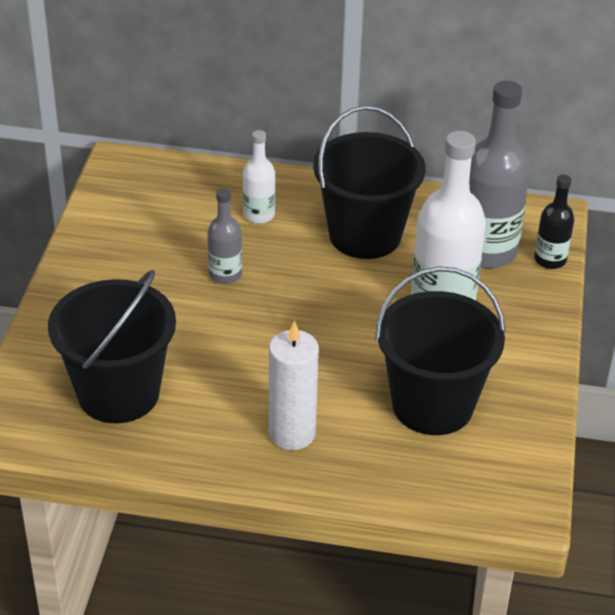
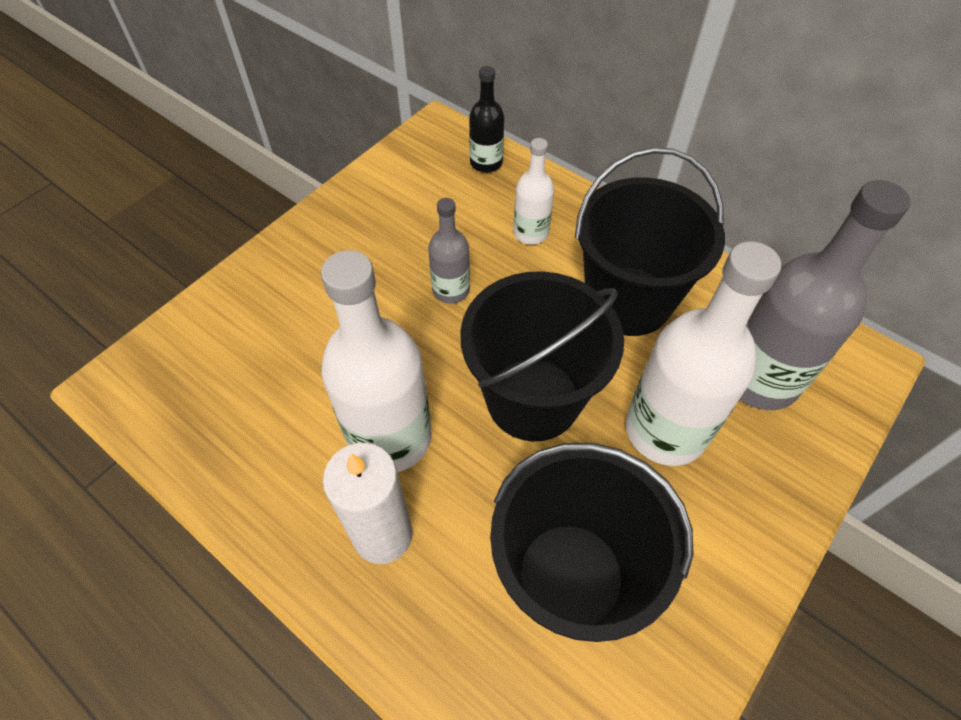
camera: 30 degrees right, 15 degrees up
black bucket [48,270,176,423] -> black bucket moved to [460,271,624,441]
black bottle [534,175,574,269] -> black bottle moved to [469,66,504,173]
none -> white bottle [321,250,432,472]

